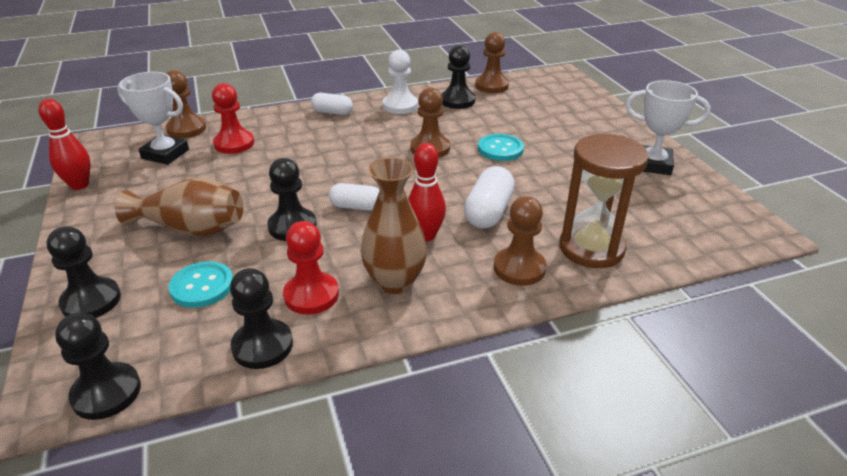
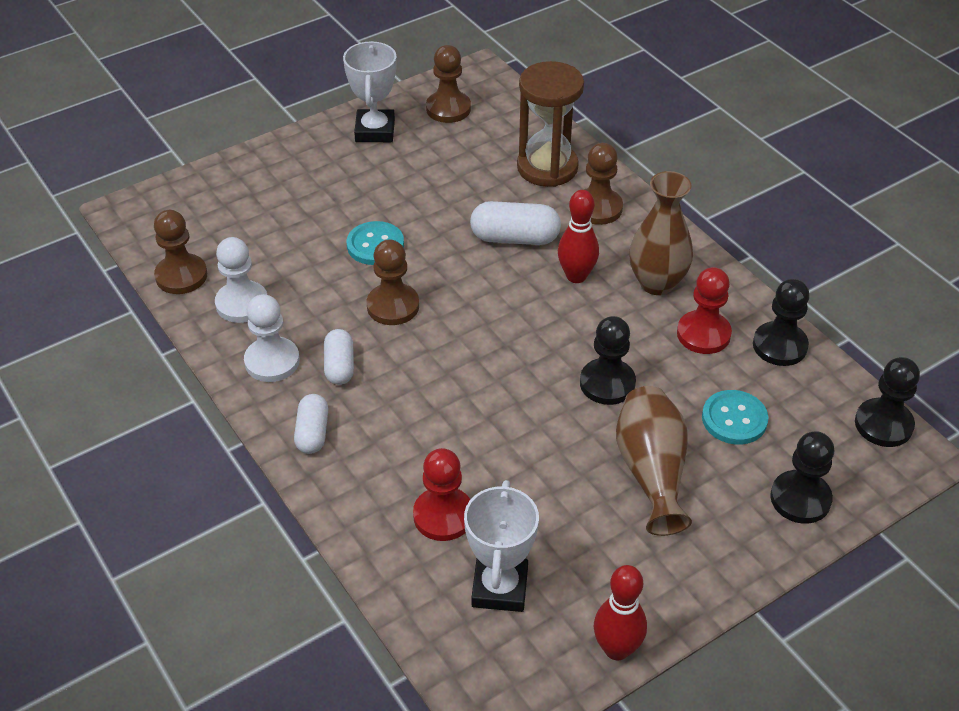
camera: 105 degrees left, 10 degrees up
brown pawn [166,70,206,138] -> brown pawn moved to [426,45,471,123]
white capsule [329,183,380,211] -> white capsule moved to [324,329,354,385]
black pawn [441,45,475,109] -> white pawn [215,237,267,323]

